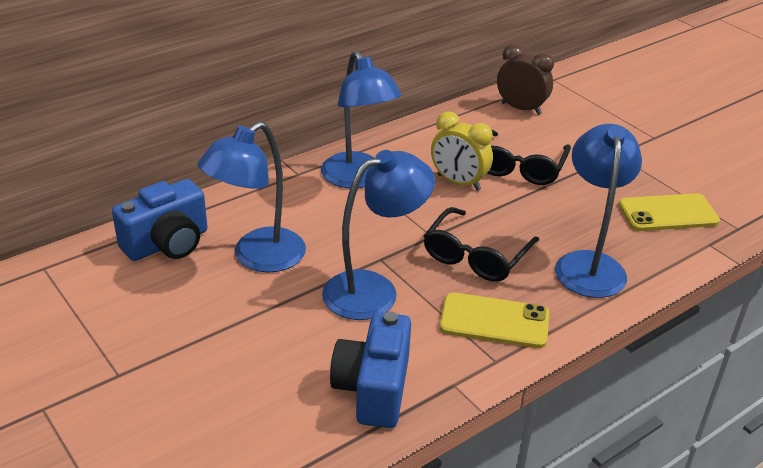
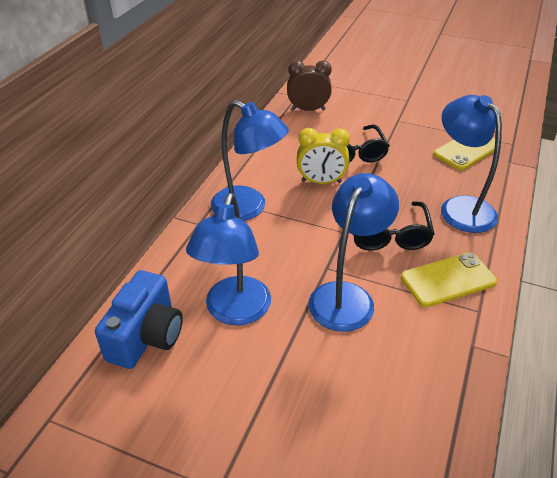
camera: 30 degrees left, 5 degrees up
blue camera [330,311,411,428] -> none

